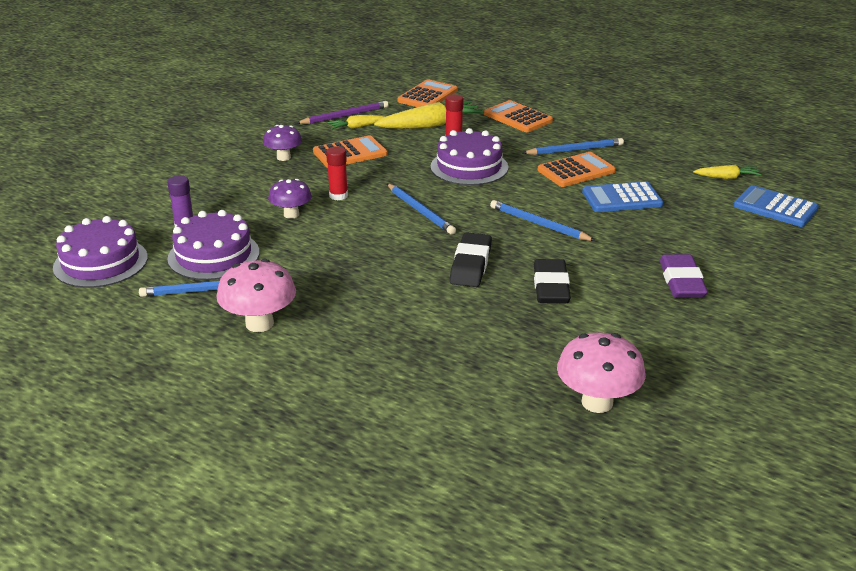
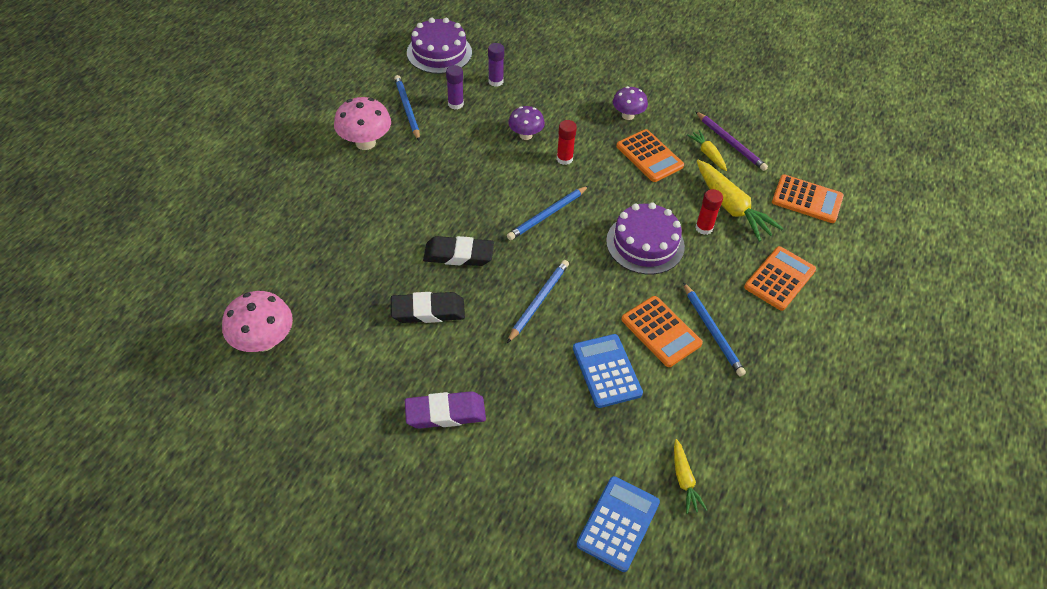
camera: 80 degrees right, 20 degrees up
purple cake [167,210,260,280] -> purple glue stick [446,65,464,109]

